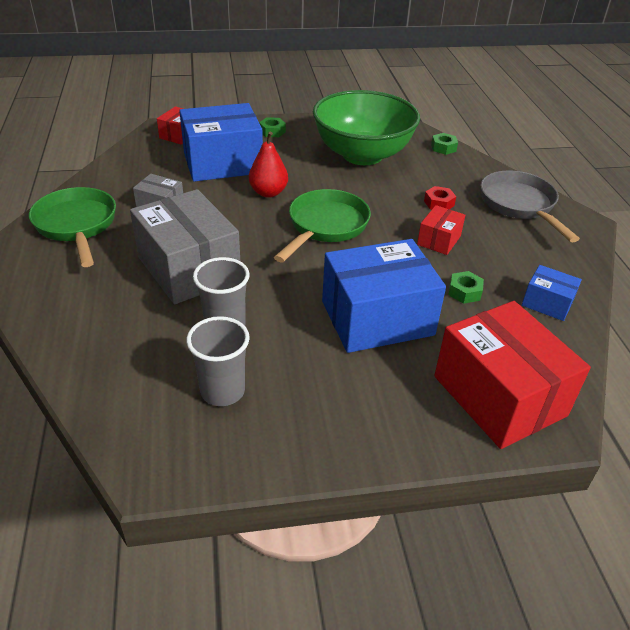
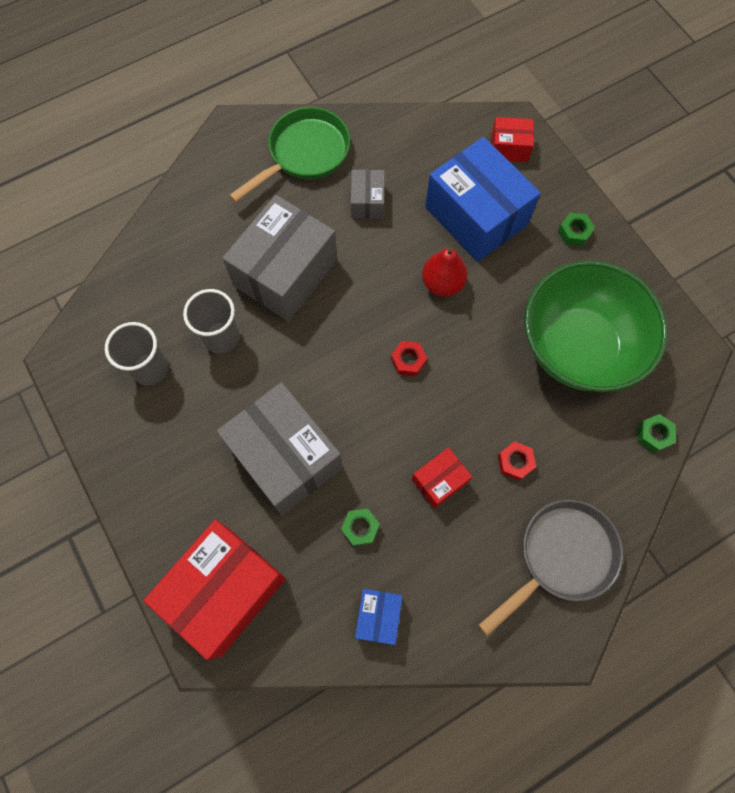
camera: 70 degrees right, 30 degrees up
green pan [274,189,371,263] -> red nut [391,341,427,376]
blue box [322,239,446,353] -> grey box [217,382,343,515]
red box [417,205,465,255] -> red box turned 45 degrees counterclockwise [412,447,472,508]

